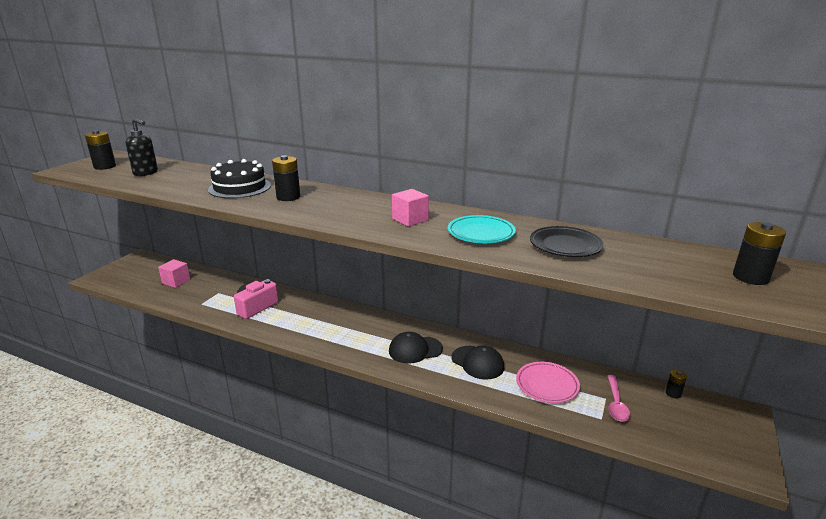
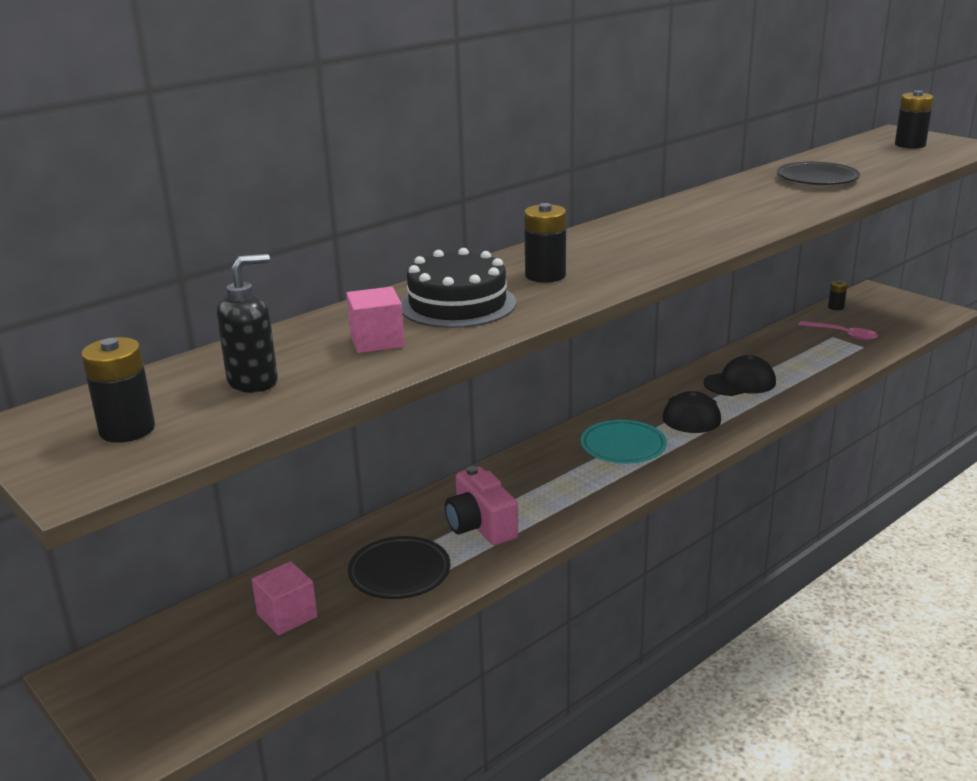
camera: 65 degrees left, 0 degrees up
pink cube [392,189,429,227] -> pink cube moved to [346,287,405,353]
turquoise plate [448,215,516,243] -> turquoise plate moved to [581,420,667,463]
pink plate [516,362,580,403] -> none
none -> black plate [348,536,450,599]

